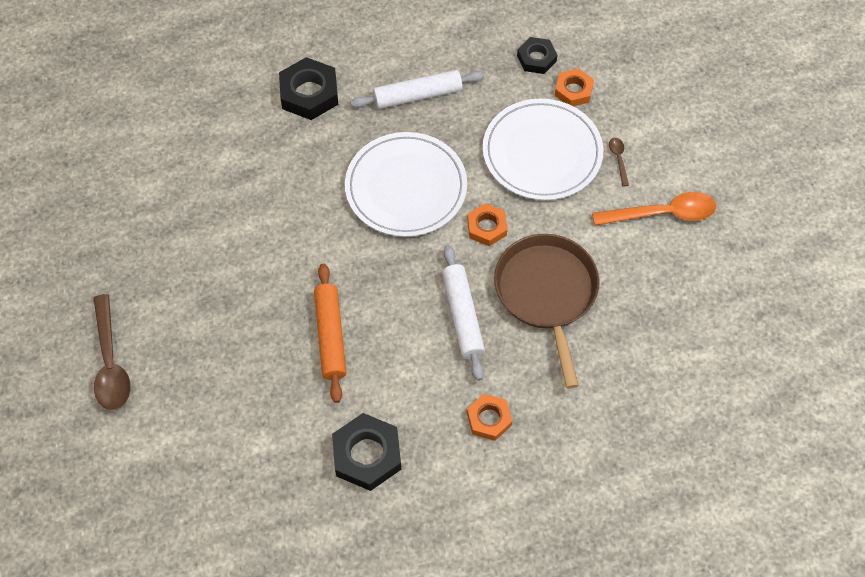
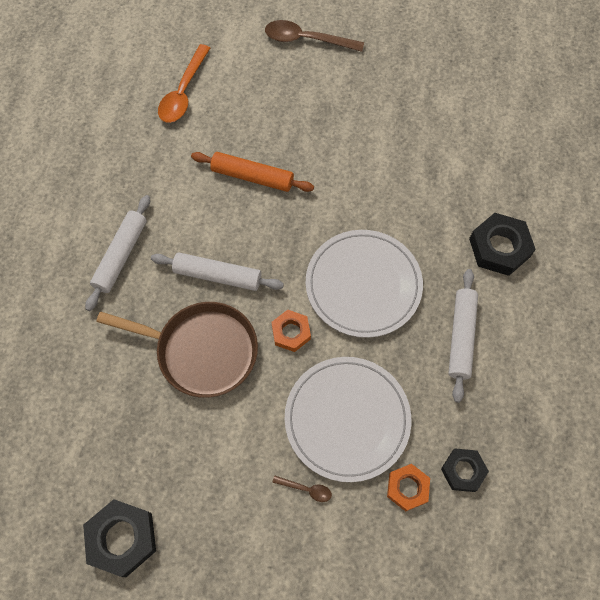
camera: 115 degrees right, 5 degrees up
black nut [332,413,401,491] -> black nut moved to [83,499,156,577]
orange nut [467,394,512,441] -> white rolling pin [85,195,150,311]
orange spoon [592,192,716,226] -> orange spoon moved to [158,44,210,123]

